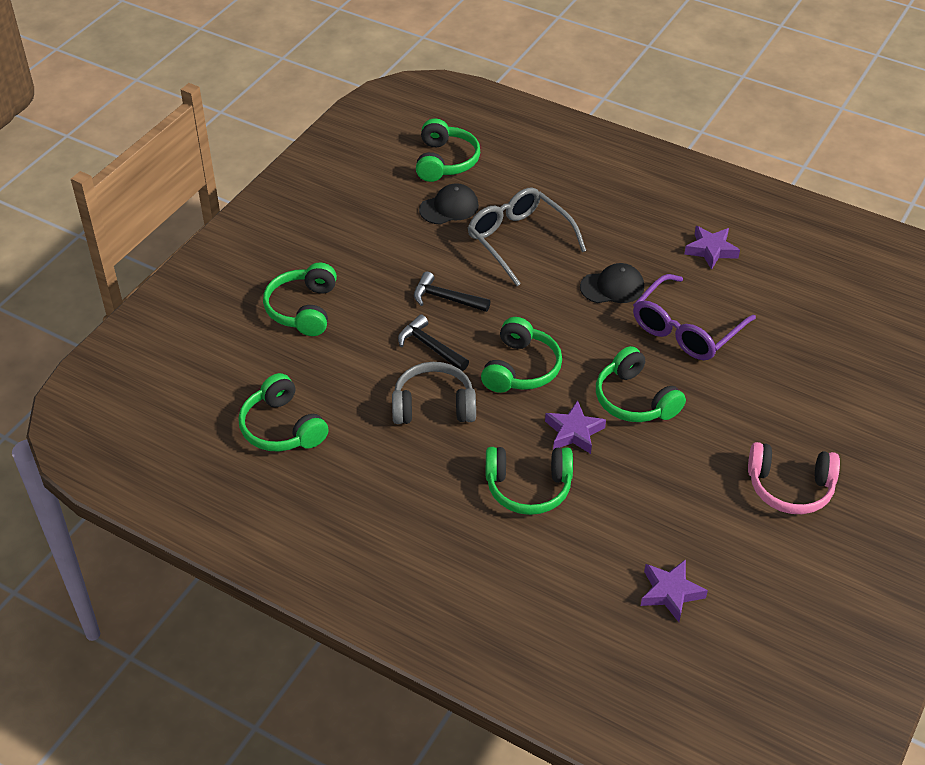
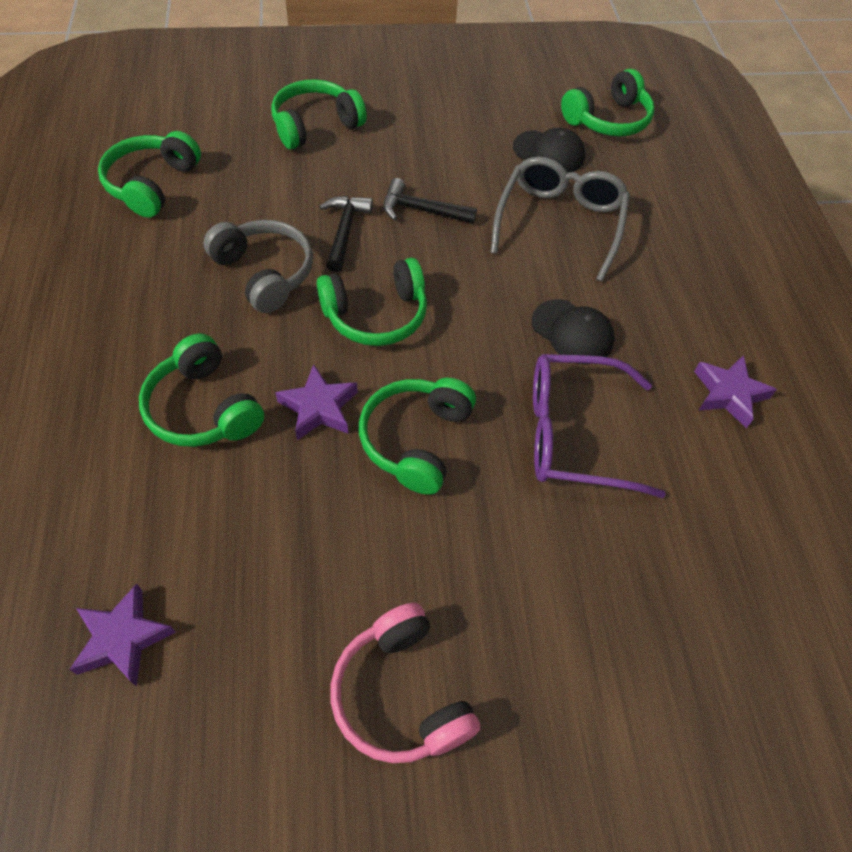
camera: 50 degrees right, 10 degrees up
black hammer [414,272,491,312] -> black hammer turned 60 degrees counterclockwise [383,178,477,224]

